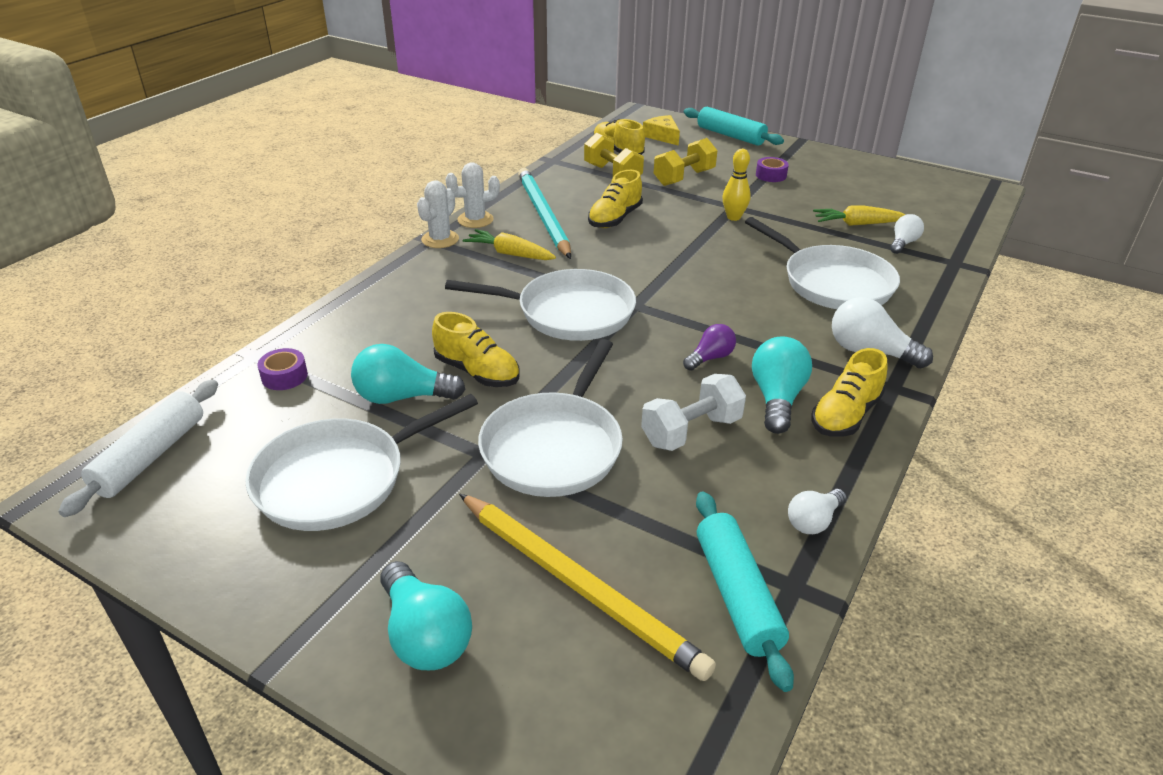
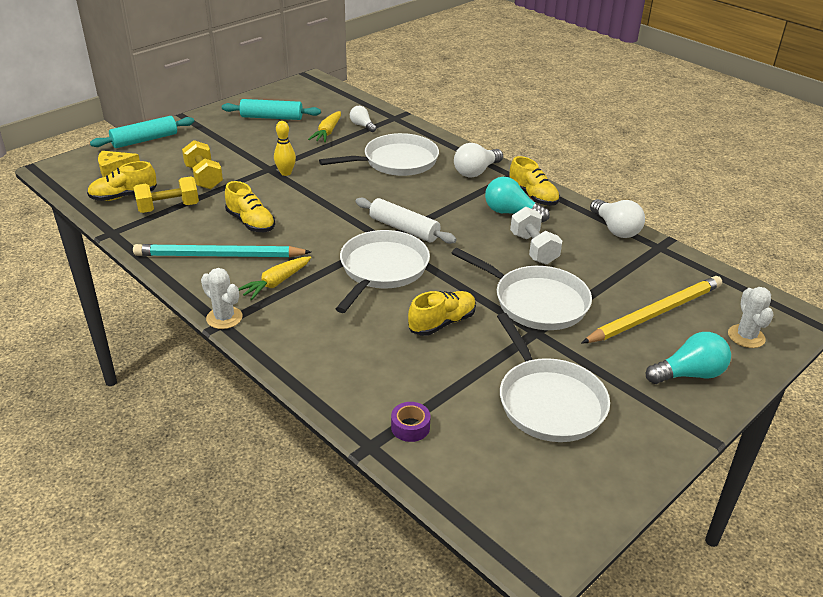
camera: 75 degrees left, 0 degrees up
white rolling pin [58,380,218,517] -> white rolling pin moved to [355,198,457,244]
turquoise light bulb [351,344,466,404] -> none
white cactus [446,162,500,228] -> white cactus moved to [728,287,773,348]
purple light bulb [683,324,736,370] -> none
turquoise rolling pin [696,491,794,692] -> turquoise rolling pin moved to [222,99,321,120]
purple tape [756,157,789,182] -> none
white light bulb [788,489,847,534] -> white light bulb [590,199,645,238], size x1.63

